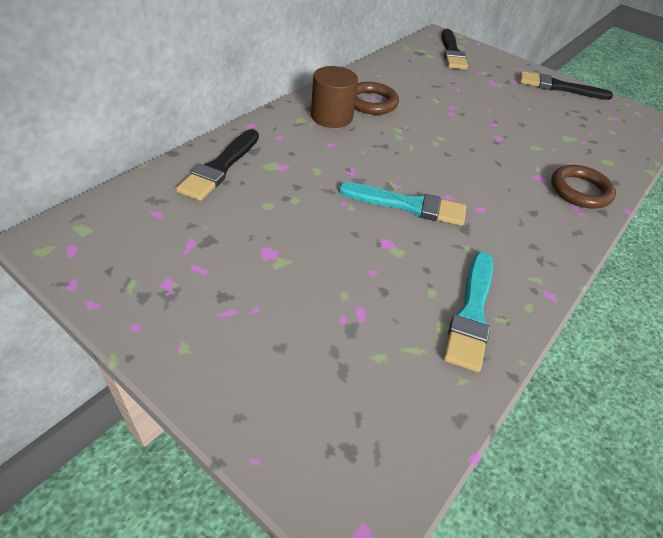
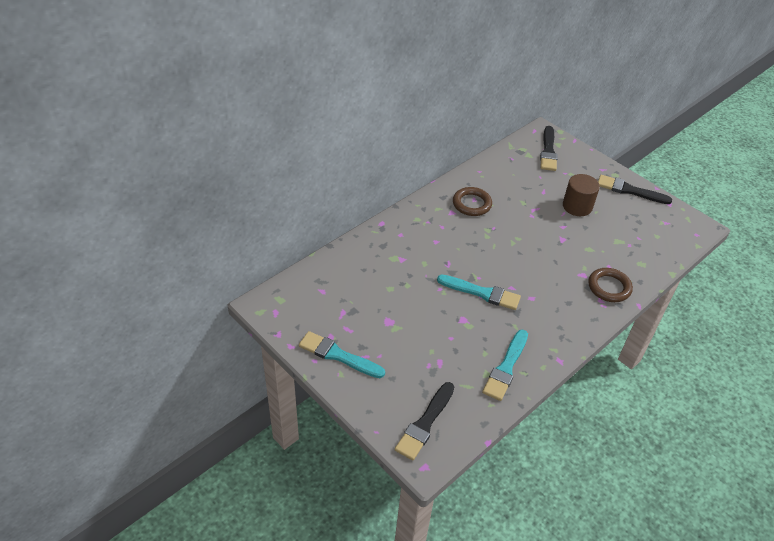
camera: 10 degrees right, 0 degrees up
black brush [176,129,259,201] -> black brush moved to [395,382,454,460]
brown cylinder [311,66,358,128] -> brown cylinder moved to [563,174,600,216]
none -> turquoise brush [299,331,385,378]

